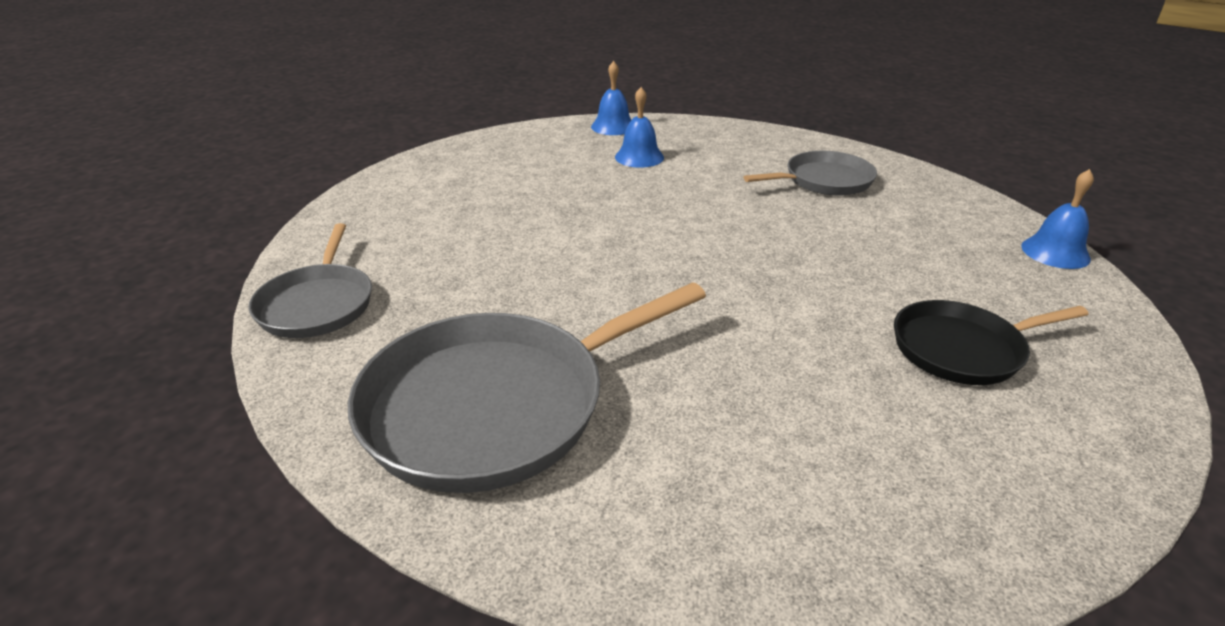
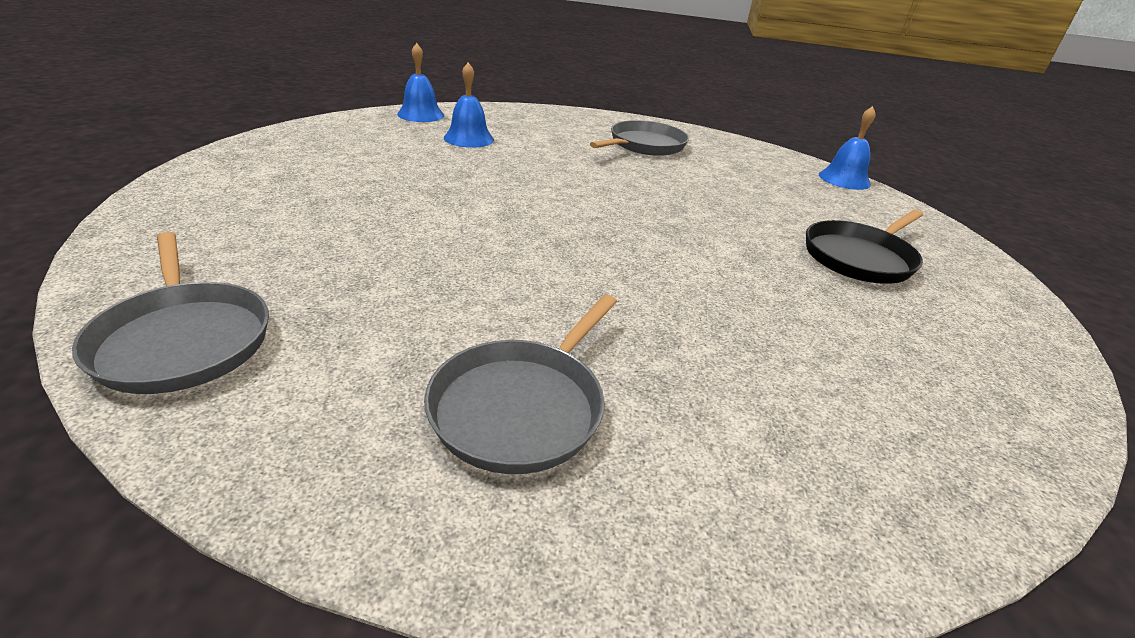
camera: 30 degrees left, 0 degrees up
grey pan [348,282,706,493] -> grey pan [424,295,617,474], size x0.58

